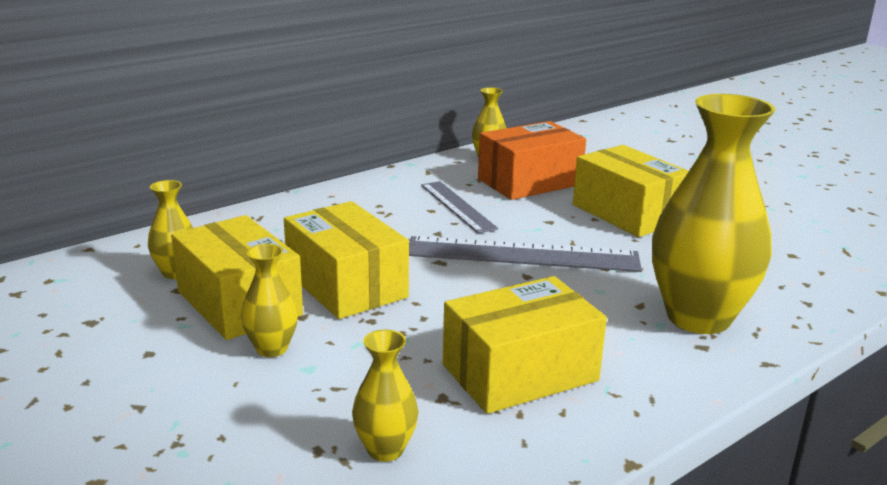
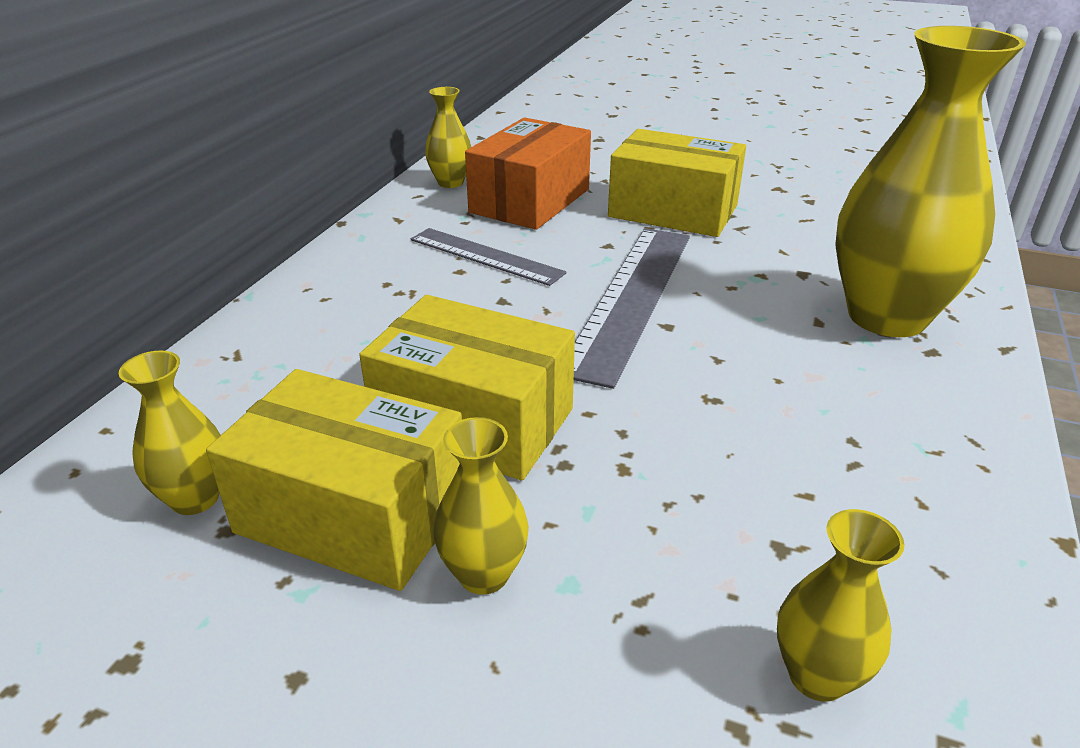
camera: 30 degrees left, 10 degrees up
grey ruler [409,236,642,272] -> grey ruler turned 45 degrees counterclockwise [574,228,690,389]
yellow box [443,276,607,414] -> none

